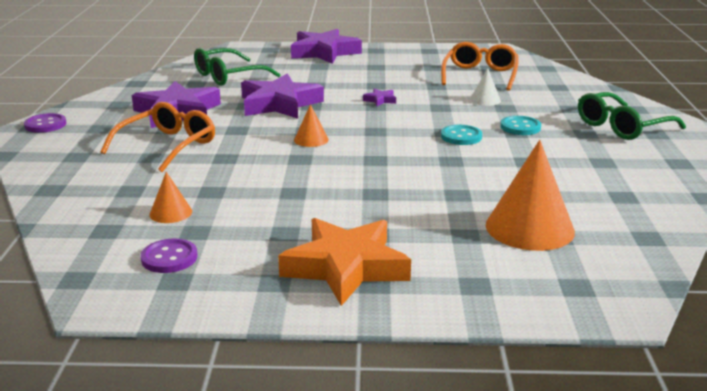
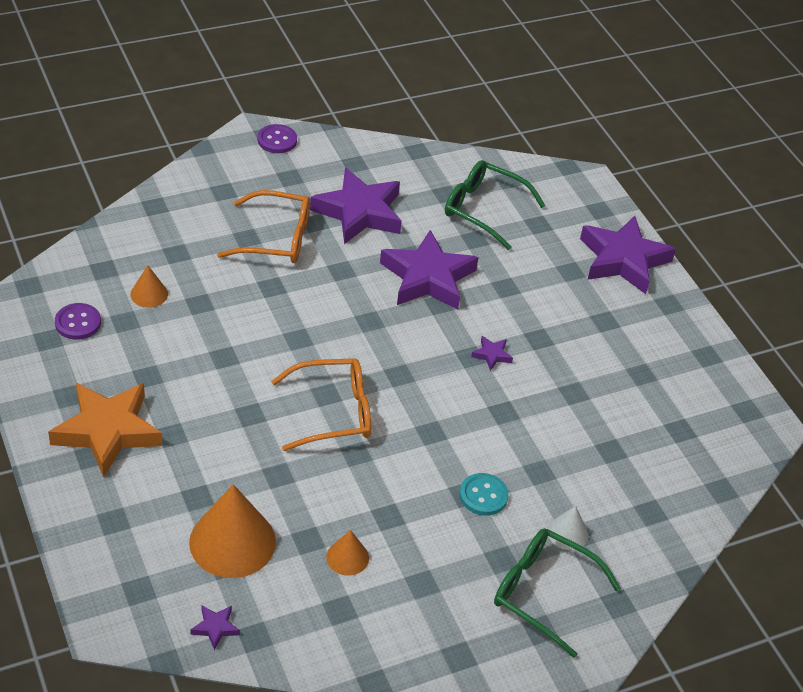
camera: 60 degrees right, 20 degrees up
orange cone [294,104,329,147] -> orange cone moved to [326,530,369,576]
orange glasses [441,42,519,91] -> orange glasses moved to [271,358,371,451]
turquoise button [441,125,482,145] -> none
white cone [470,68,501,106] -> white cone moved to [548,506,589,550]
none -> purple star [190,605,240,650]

